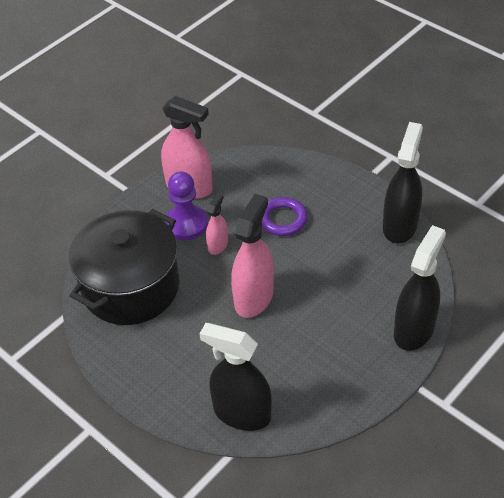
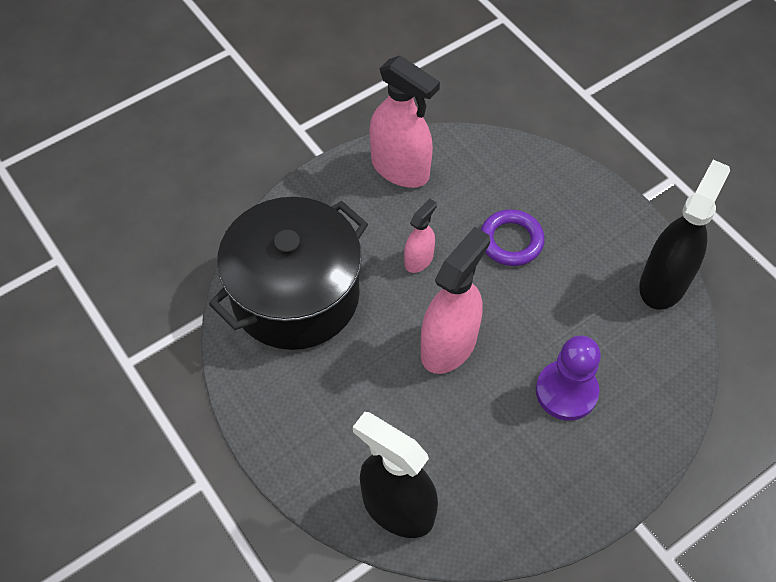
camera: 10 degrees right, 10 degrees up
purple pawn [165,171,208,240] -> purple pawn moved to [536,335,601,421]
black spray bottle [394,225,446,351] -> none

